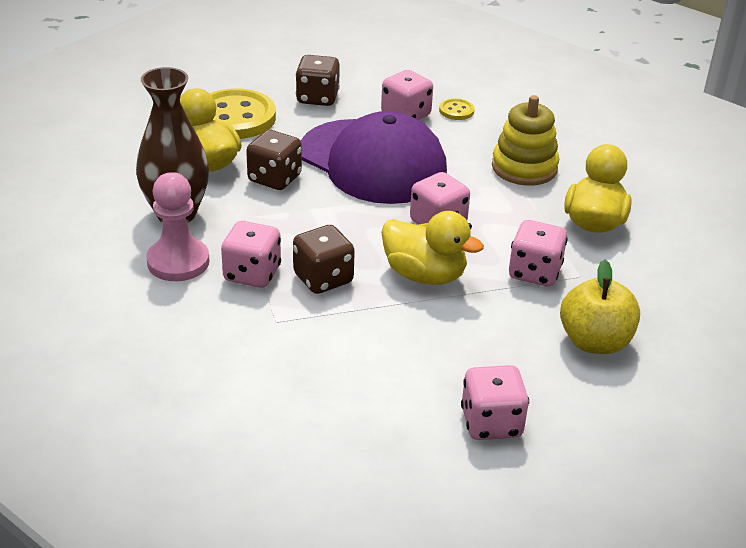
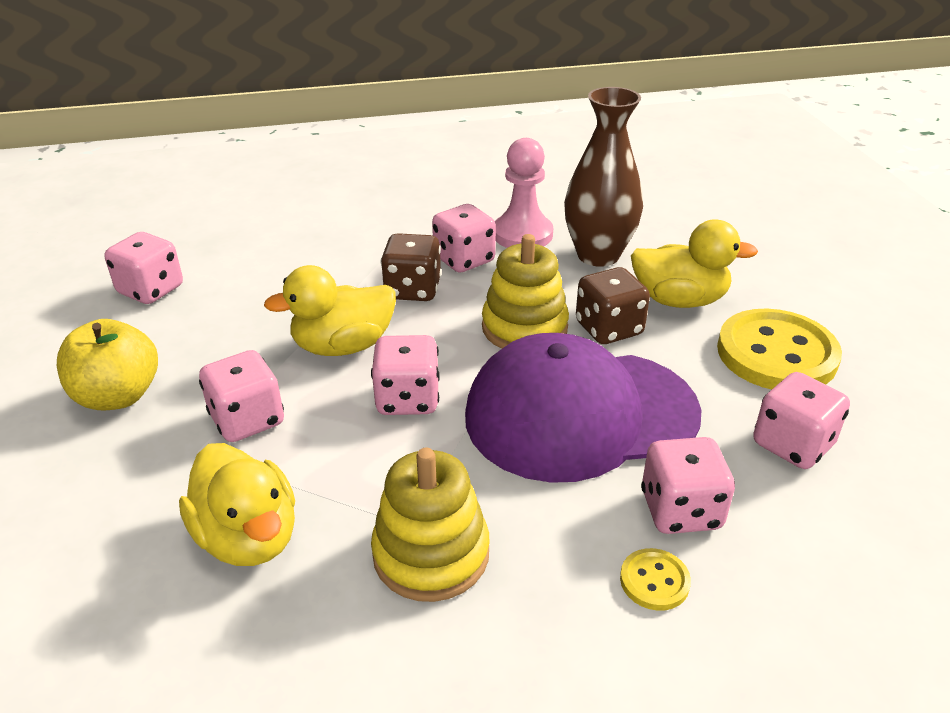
camera: 130 degrees right, 0 degrees up
brown dice [295,55,340,106] -> pink dice [753,372,850,469]
none -> yellow stacking toy [482,234,569,349]

